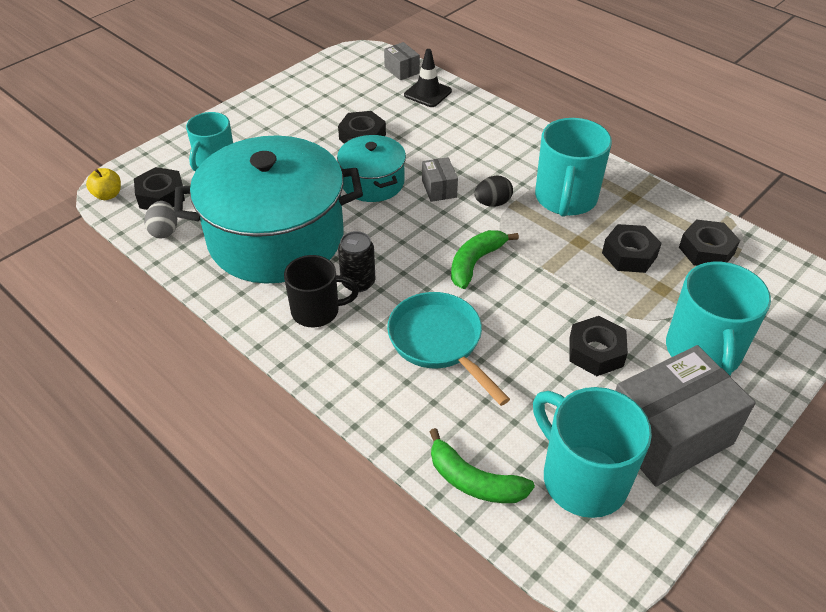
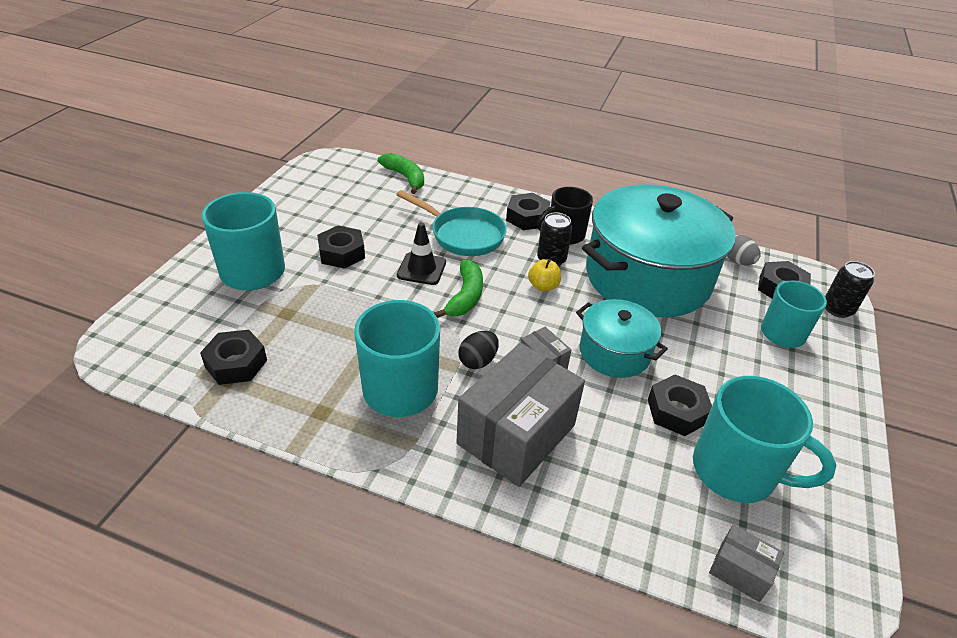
camera: 155 degrees right, 5 degrees down
yellow apple [86,168,121,200] -> yellow apple moved to [528,259,561,292]
black traffic cone [404,49,452,107] -> black traffic cone moved to [397,222,446,285]
green banana [429,428,535,503] -> green banana turned 45 degrees clockwise [378,153,424,194]
turquoise mug [533,387,652,518] -> turquoise mug moved to [693,376,836,503]
black nut [602,224,661,273] -> black nut moved to [506,193,550,230]
grey box [615,345,756,487] -> grey box moved to [457,343,585,487]
none -> black can [825,261,875,318]

